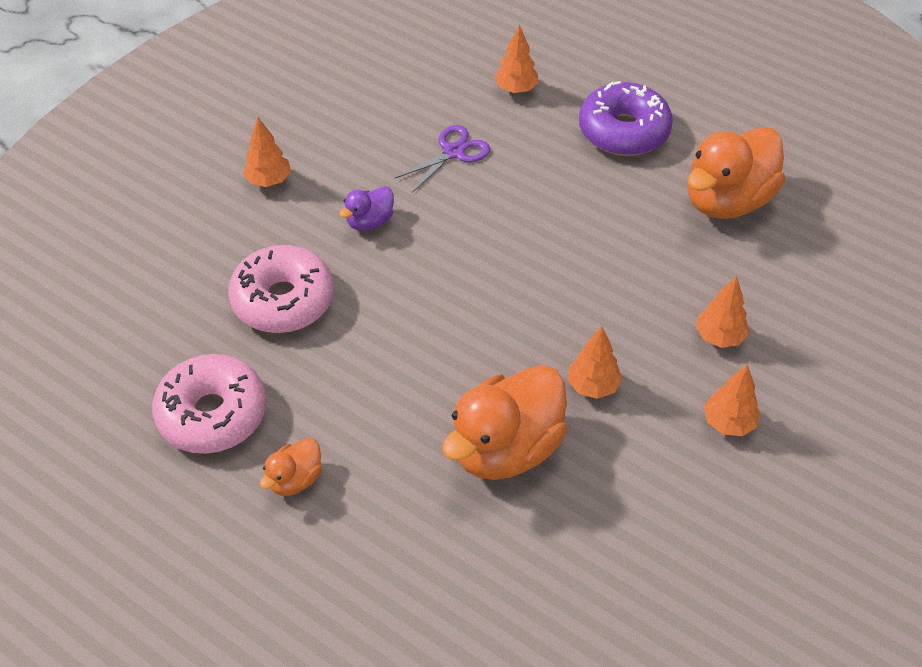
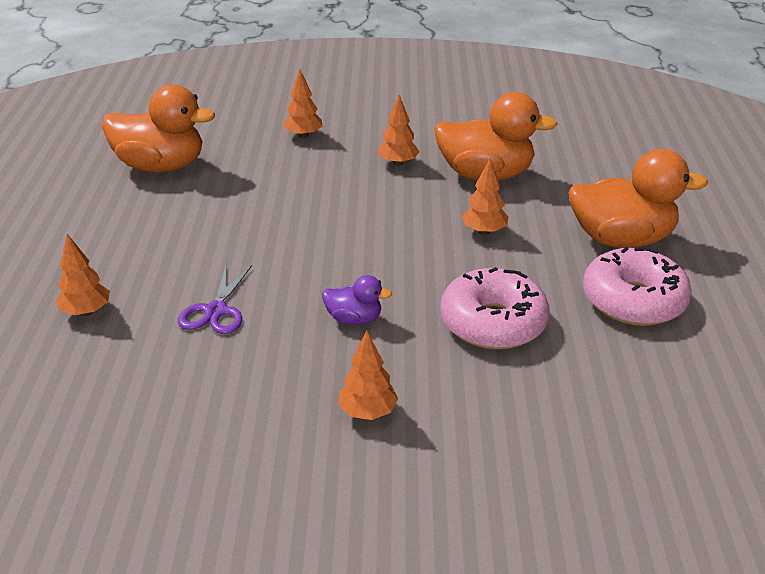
camera: 125 degrees left, 15 degrees down
orange duck [260,438,322,496] -> orange duck [568,149,708,248], size x2.08
purple scissors [394,125,490,193] -> purple scissors turned 90 degrees counterclockwise [178,263,252,334]
purple donut [579,81,673,156] -> none
orange tree [704,364,760,436] -> orange tree moved to [462,158,508,235]

